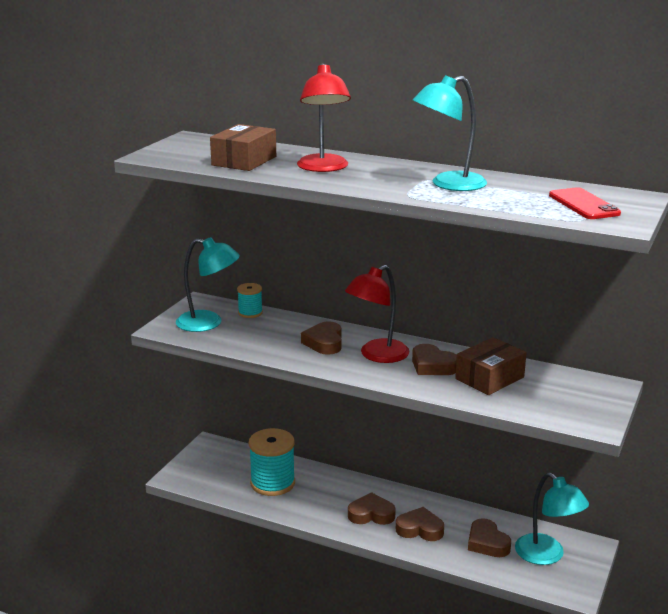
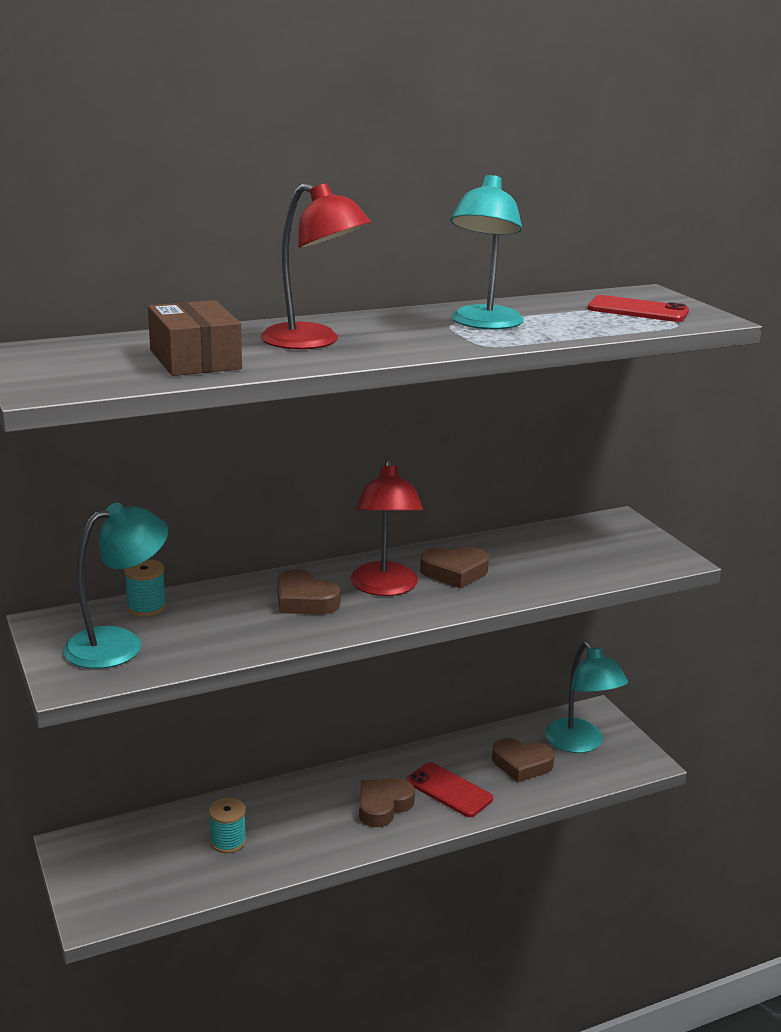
camera: 50 degrees left, 0 degrees up
turquoise spool [249,428,295,496] -> turquoise spool [209,798,246,853], size x0.53
brown heart [396,507,444,541] -> red phone [407,762,493,817]
brown box [455,337,527,395] -> none
turquoise lamp [515,473,589,565] -> turquoise lamp turned 60 degrees clockwise [545,641,628,753]

